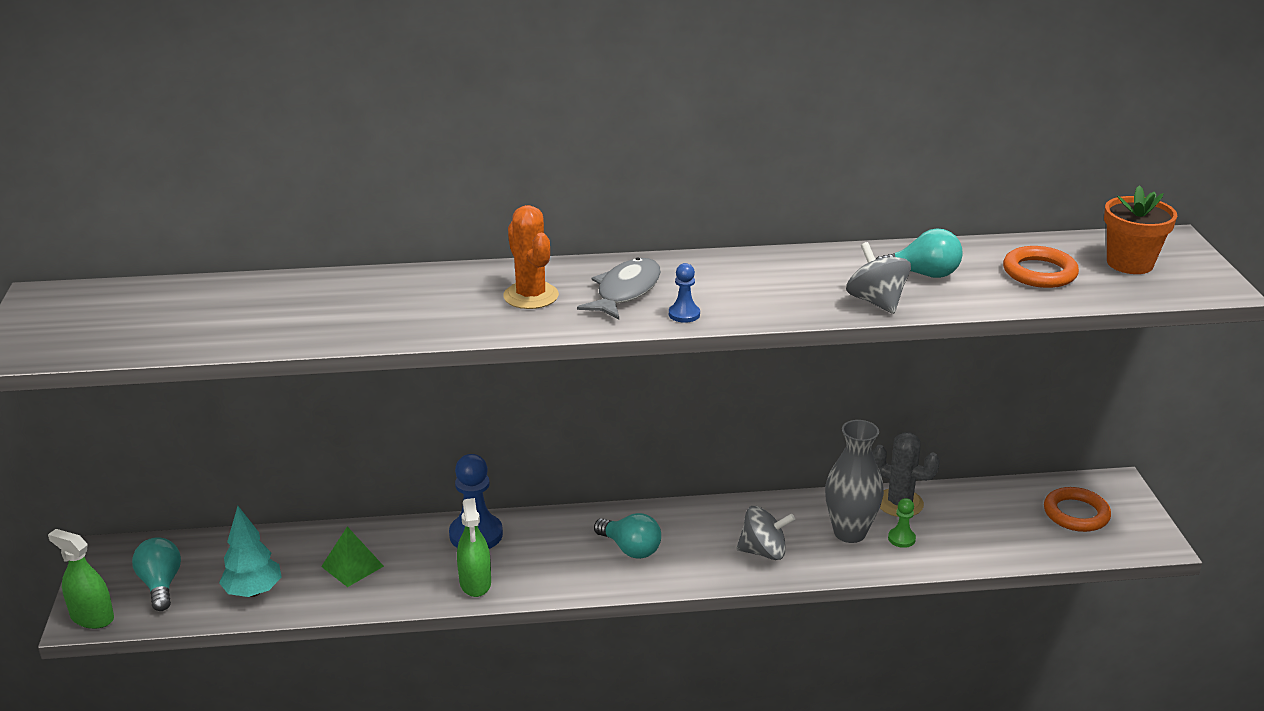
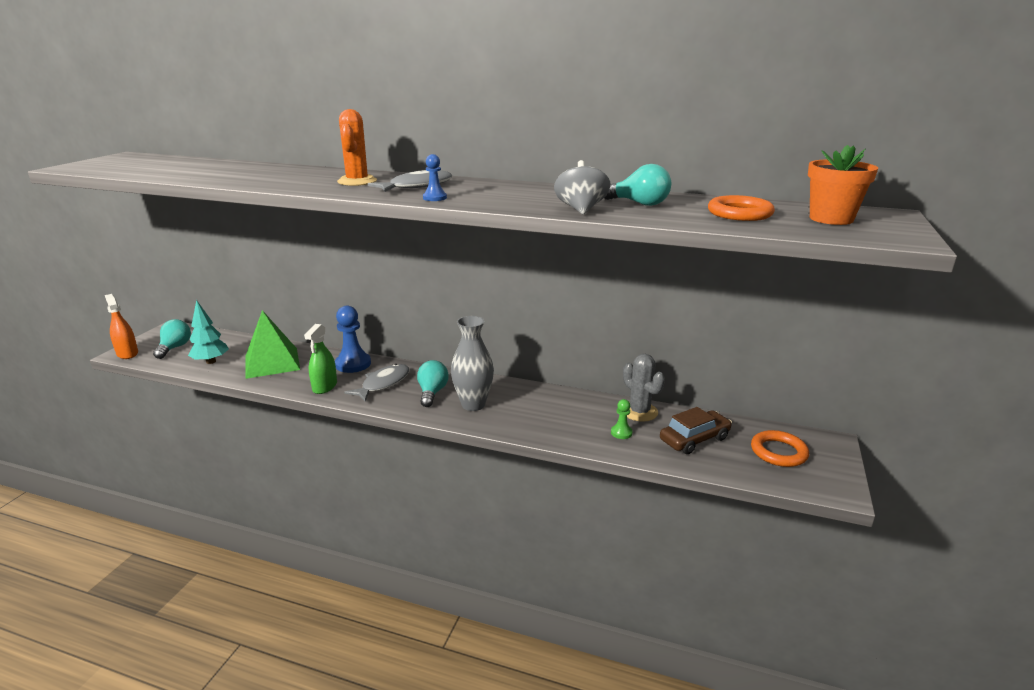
camera: 25 degrees right, 5 degrees down
green spray bottle [48,529,114,629] -> orange spray bottle [105,294,138,359]
green pyramid [321,527,384,587] -> green pyramid [245,310,300,379], size x1.78
turquoise light bulb [594,513,661,559] -> turquoise light bulb turned 150 degrees counterclockwise [417,360,449,407]
grey spinning top [737,506,795,560] -> none
grey vase [825,420,884,543] -> grey vase moved to [451,316,494,411]
none -> grey fish [344,364,409,402]
none -> brown car [660,407,732,454]

